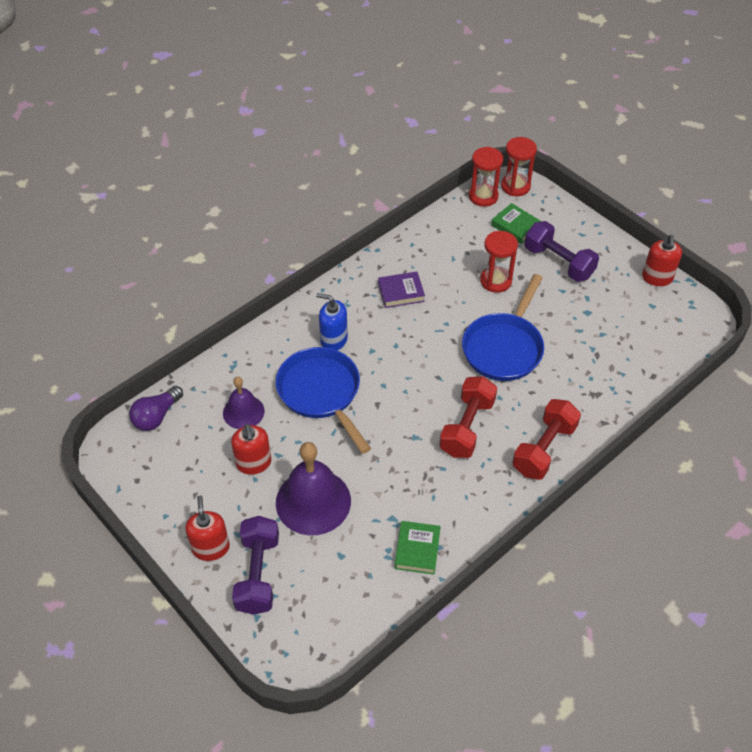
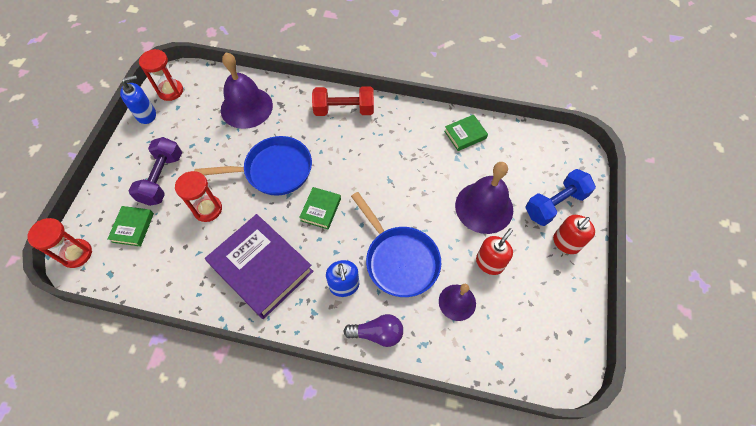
camera: 125 degrees left, 10 degrees up
purple light bulb [129,386,183,431] -> purple light bulb moved to [343,314,403,347]
purple dumbbell [232,516,279,615] -> blue dumbbell [525,169,596,226]
blue pan [276,347,371,454] -> blue pan turned 60 degrees counterclockwise [351,192,441,297]
purple book [378,272,425,308] -> purple book [205,214,314,319], size x2.10
red dumbbell [439,377,497,458] -> none
red hourglass [469,147,503,207] -> red hourglass moved to [139,49,183,101]
red soap dispenser [642,235,682,286] -> blue soap dispenser [120,75,156,124]
none -> purple bell [221,53,273,129]
none -> green book [299,187,341,229]

